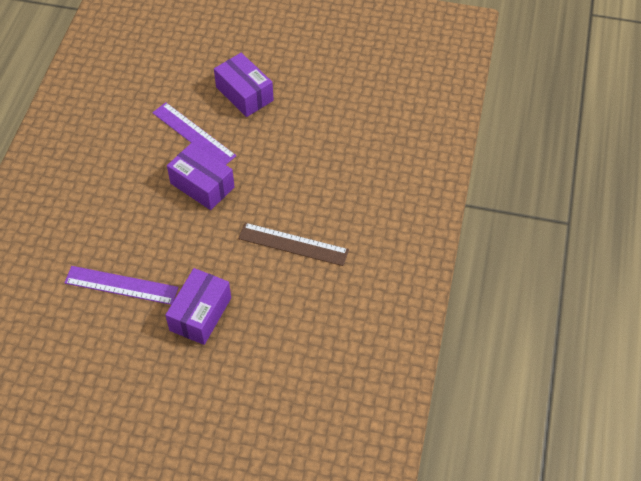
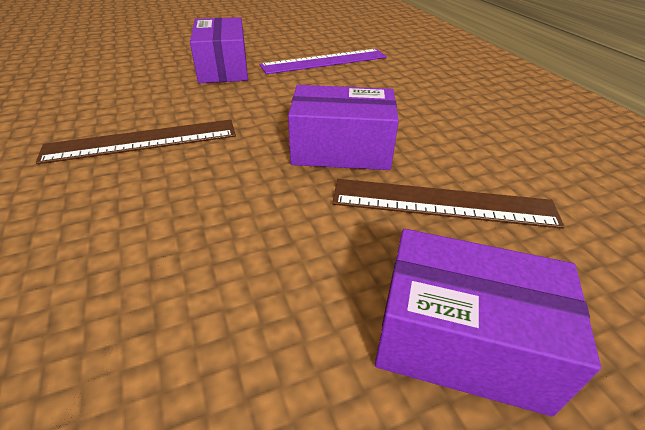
camera: 145 degrees right, 15 degrees down
purple ruler [152,102,236,165] -> brown ruler [332,179,565,229]

